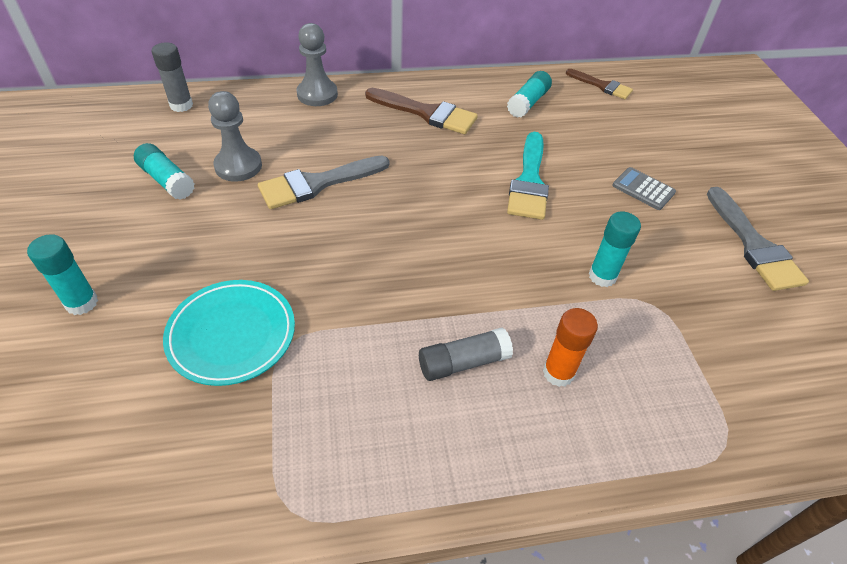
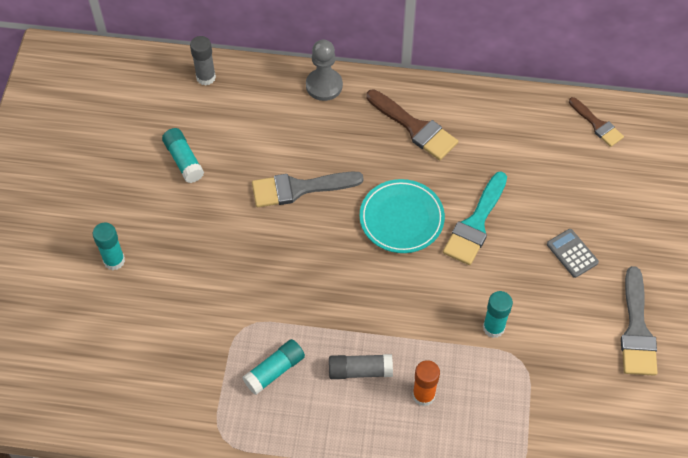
camera: 20 degrees right, 10 degrees up
turquoise plate [163,280,295,386] -> turquoise plate moved to [360,179,445,253]
grey pawn [208,91,262,181] -> none
turquoise glue stick [507,71,552,118] -> turquoise glue stick moved to [242,339,305,395]

